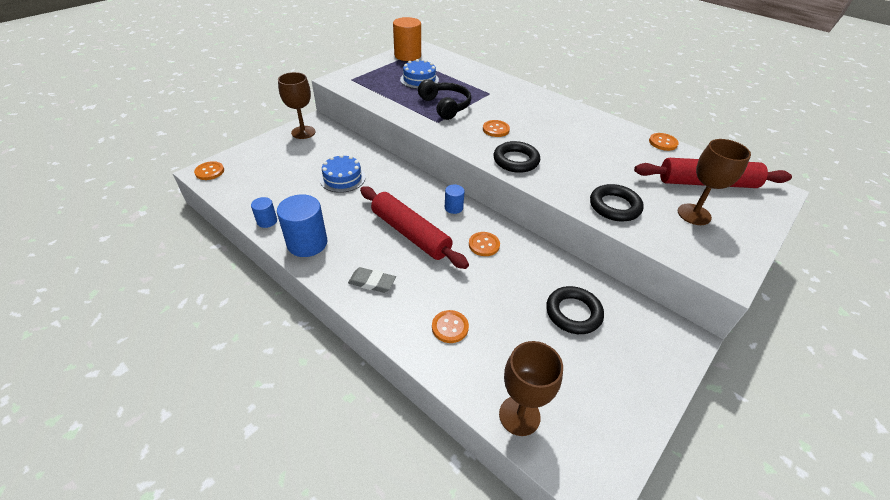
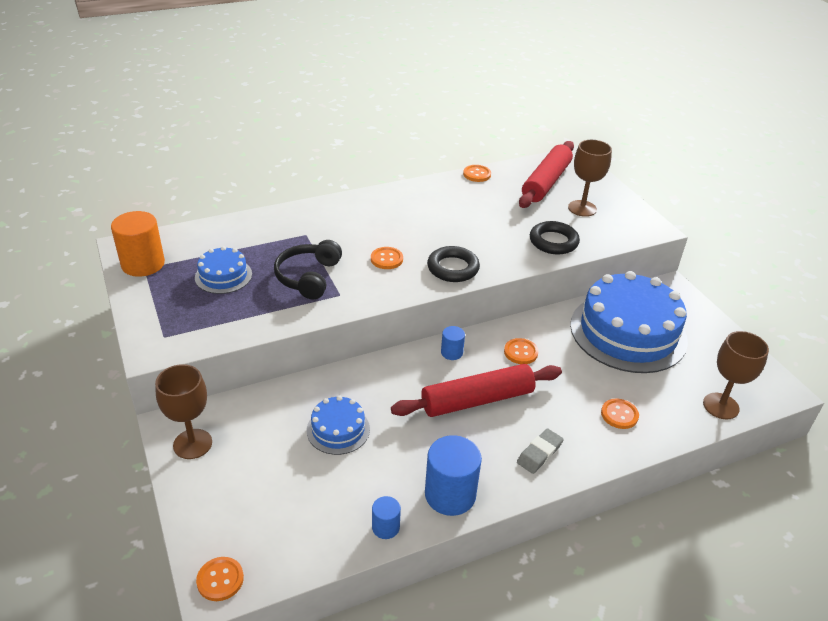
camera: 65 degrees left, 5 degrees down
black headphones [418,79,471,120] -> black headphones turned 75 degrees counterclockwise [274,240,342,300]
black ring [546,286,604,334] -> blue cake [570,271,688,373]

